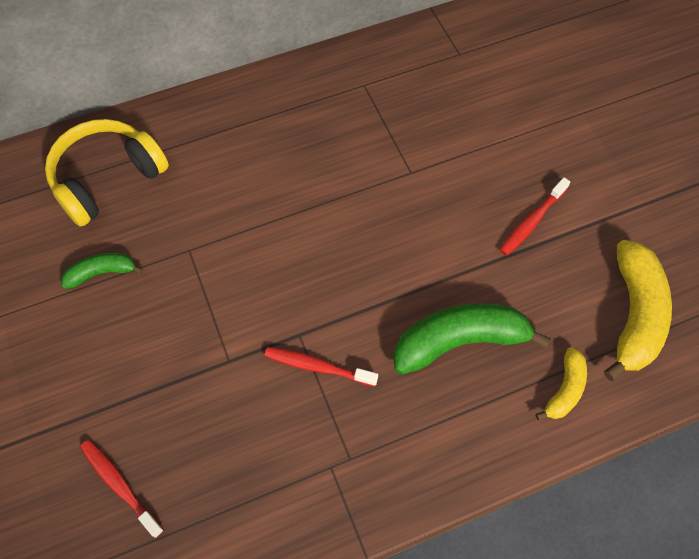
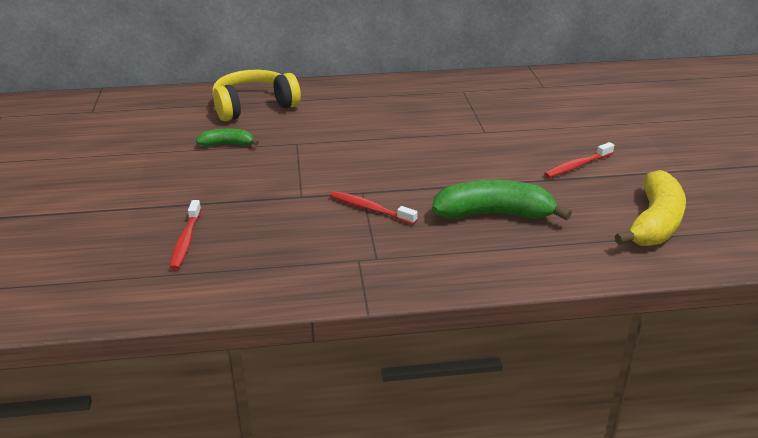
camera: 15 degrees right, 30 degrees down
red toothbrush [80,440,164,538] -> red toothbrush turned 150 degrees counterclockwise [169,200,201,270]
yellow banana [535,347,587,420] -> none

